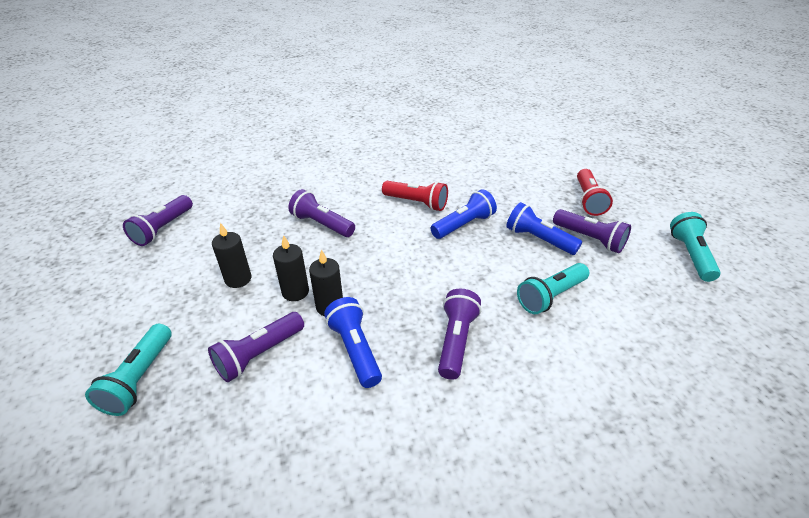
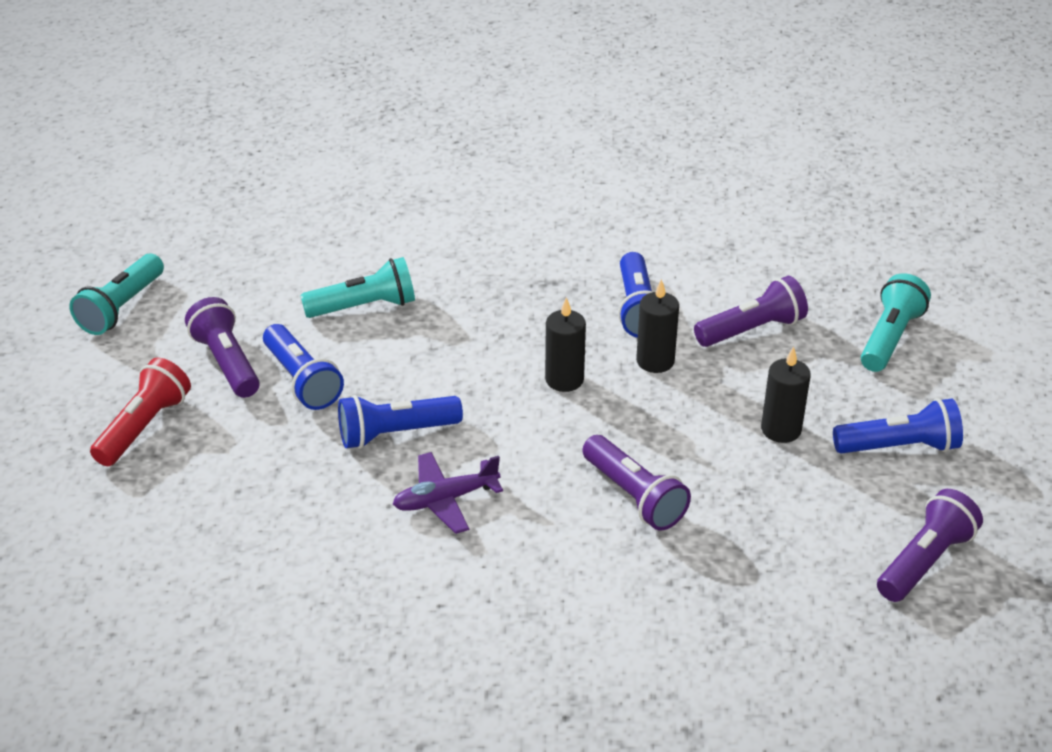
camera: 160 degrees left, 0 degrees up
black candle [273,235,309,301] -> black candle moved to [545,297,586,392]
red flashlight [382,181,448,211] -> purple plane [393,452,503,534]
purple flashlight [438,289,481,380] -> none
none -> blue flashlight [833,398,963,454]

